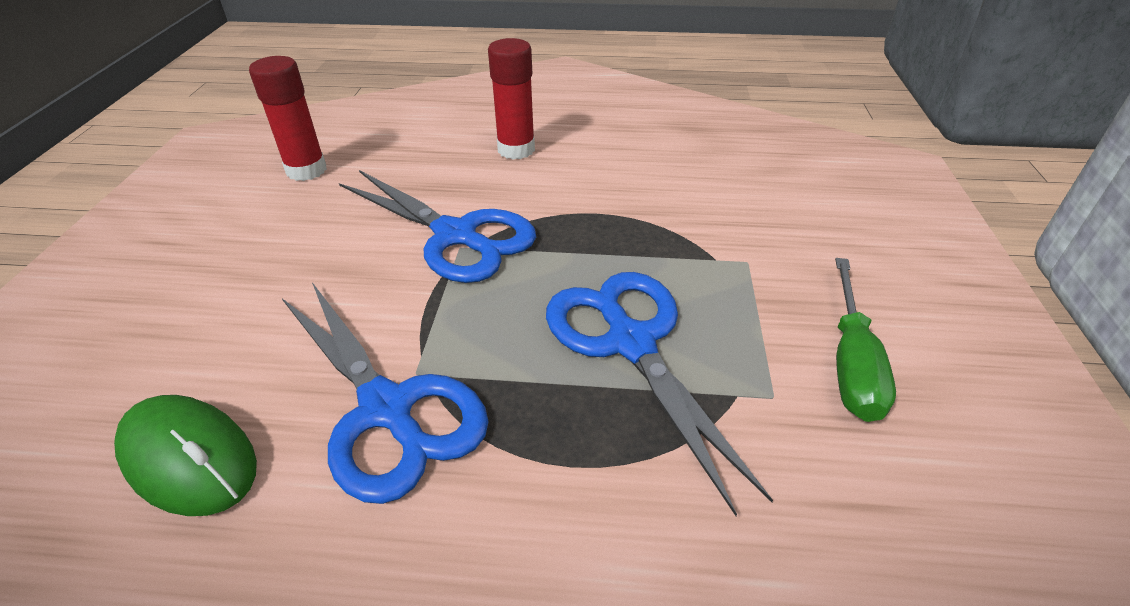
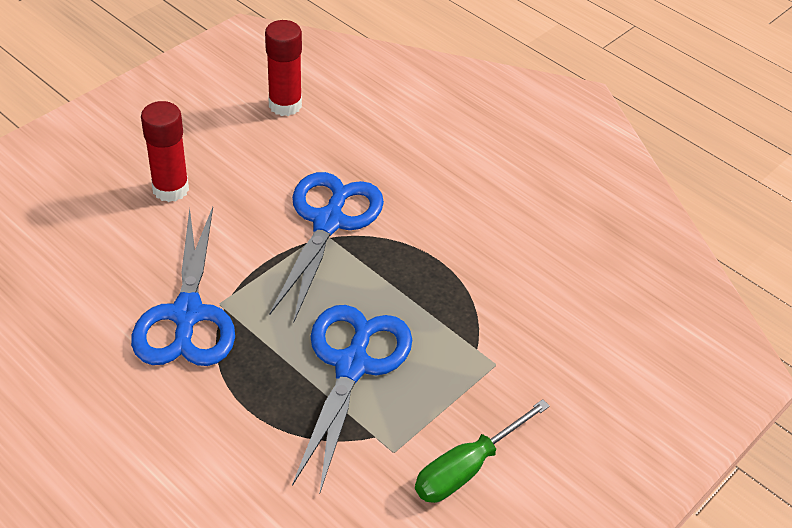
camera: 35 degrees right, 5 degrees up
green mouse [114,395,257,516] -> none
blue scissors [339,170,536,283] -> blue scissors turned 150 degrees counterclockwise [269,172,384,324]
red glue stick [488,38,535,160] -> red glue stick moved to [141,101,189,202]

